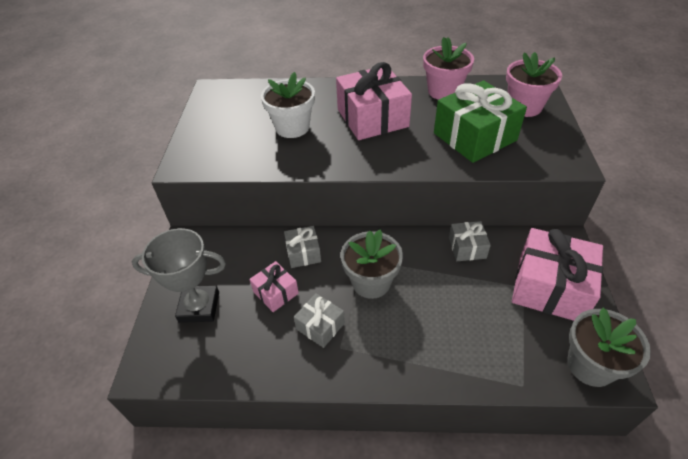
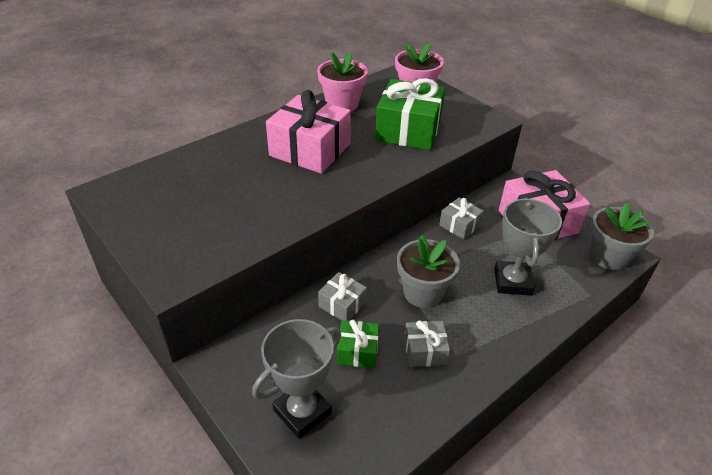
camera: 45 degrees left, 5 degrees down
pink gift [249,261,299,312] -> green gift [337,320,379,368]
white flower pot [261,72,315,138] -> none
none -> grey trophy [494,198,562,296]

